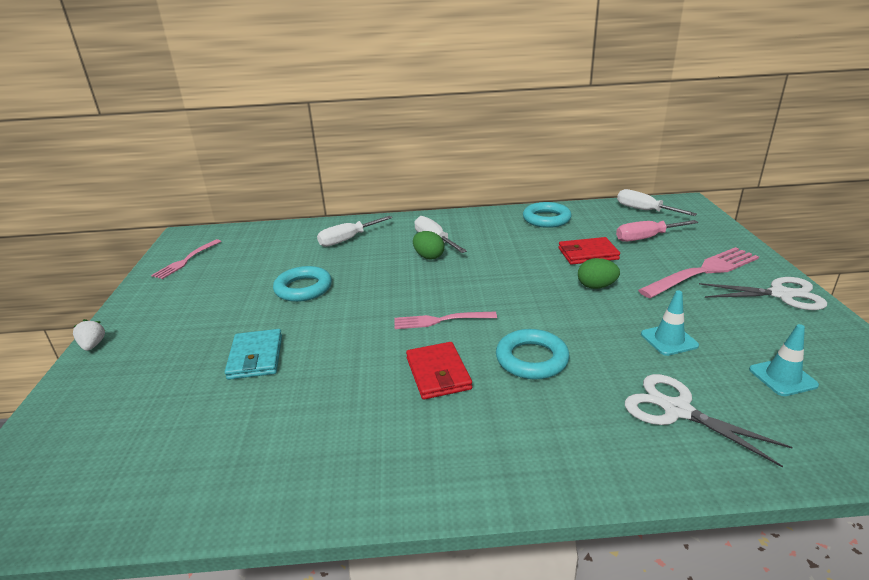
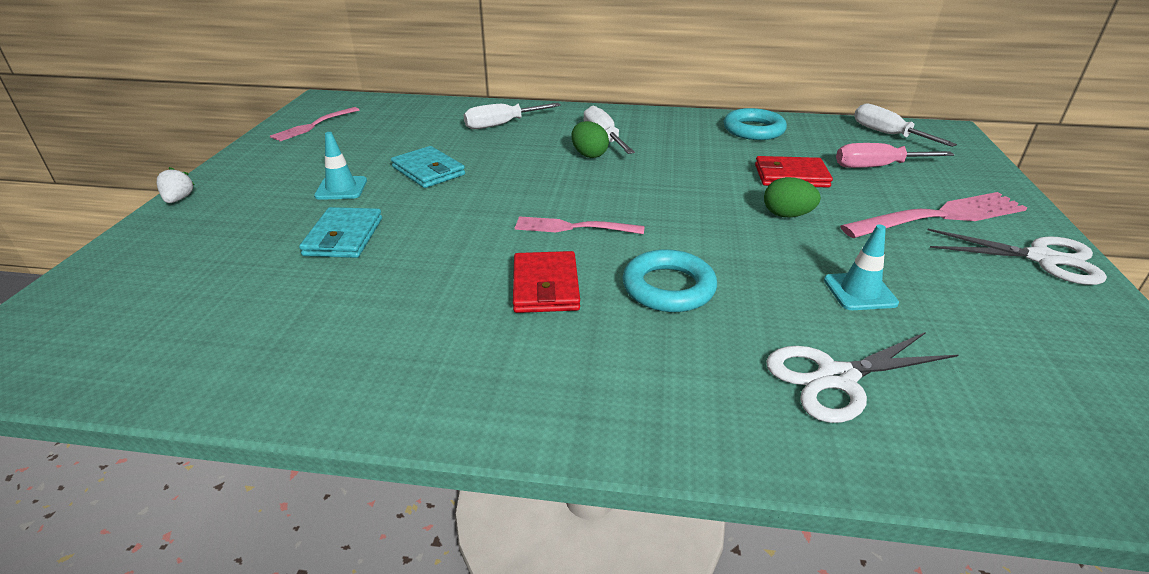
camera: 10 degrees right, 5 degrees up
turquoise ring [273,266,332,302] -> turquoise wallet [391,146,465,188]
white scissors [625,374,793,467] -> white scissors turned 75 degrees counterclockwise [766,332,958,423]
turquoise traffic cone [749,324,819,396] -> turquoise traffic cone moved to [314,132,367,200]

